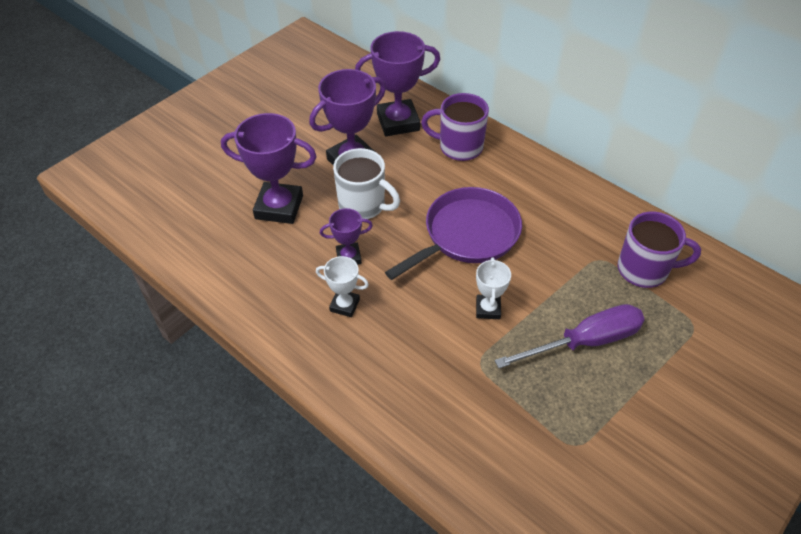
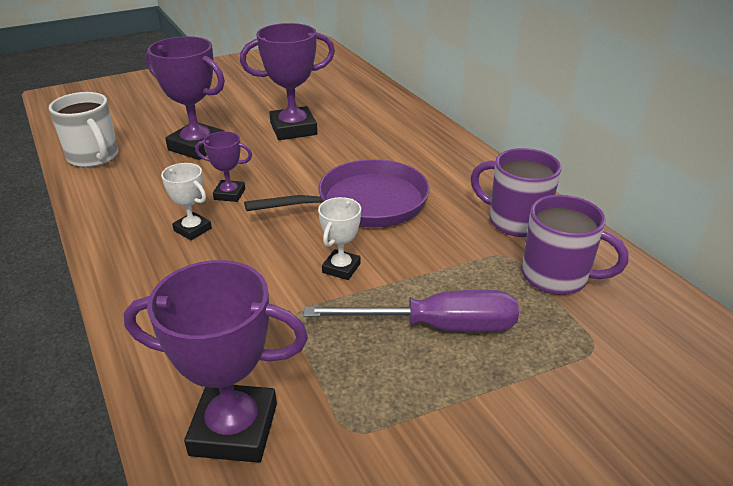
camera: 20 degrees right, 15 degrees down
white mug [333,148,400,219] -> white mug moved to [49,92,118,167]
purple trophy [355,31,440,136] -> purple trophy moved to [124,260,308,463]
purple mug [421,93,489,161] -> purple mug moved to [471,148,561,237]

